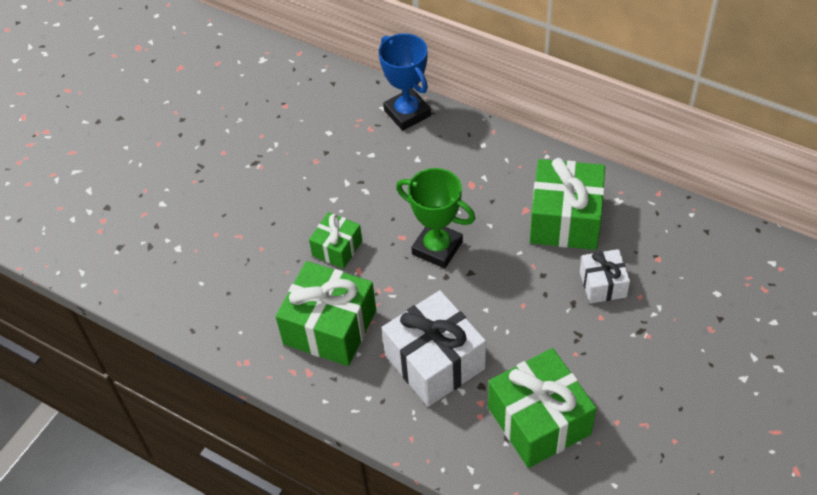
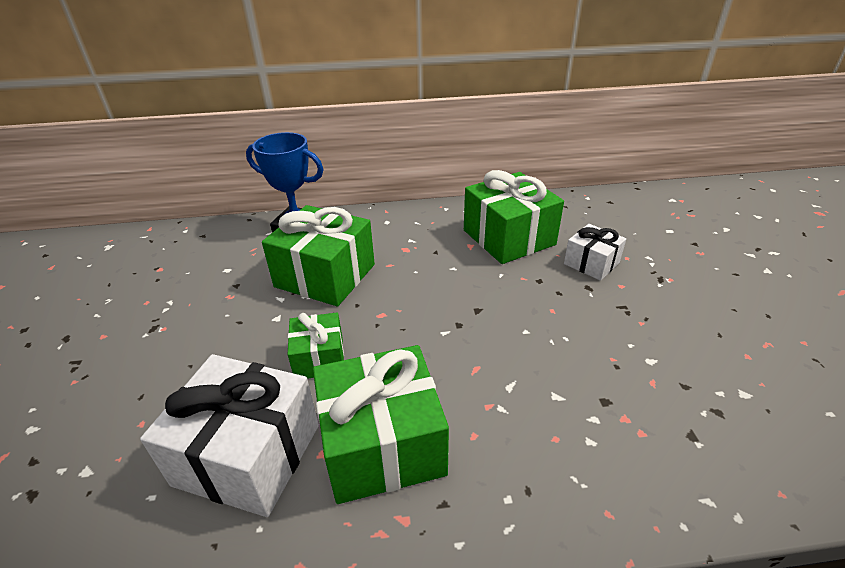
camera: 40 degrees left, 15 degrees down
white gift [382,290,486,407] -> white gift moved to [140,354,319,517]
green trophy [396,168,475,269] -> none
green gift [488,348,597,468] -> green gift moved to [262,205,375,306]

